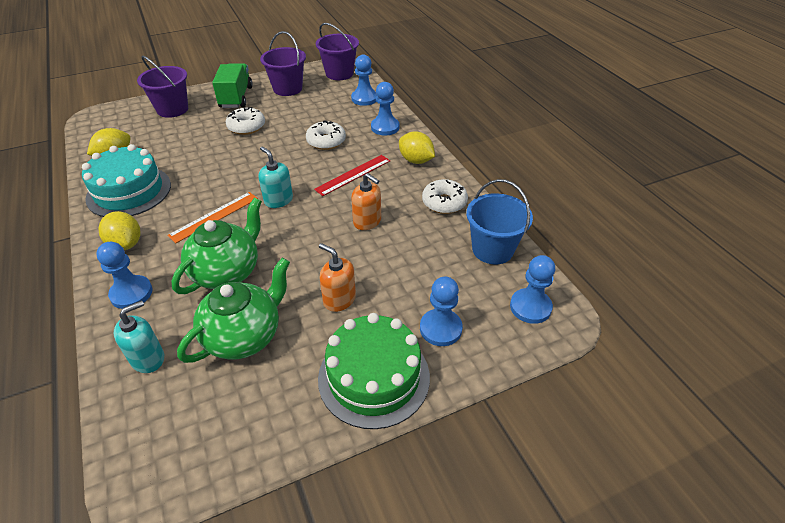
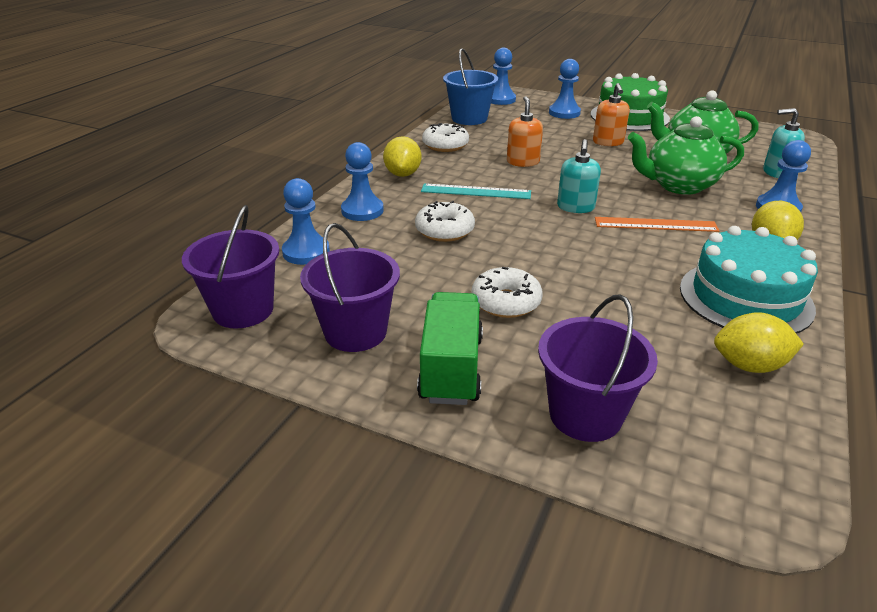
camera: 130 degrees left, 10 degrees down
green truck [212,64,253,108] -> green truck turned 135 degrees clockwise [417,292,483,405]
red ruler [314,155,390,196] -> turquoise ruler [421,183,531,199]

